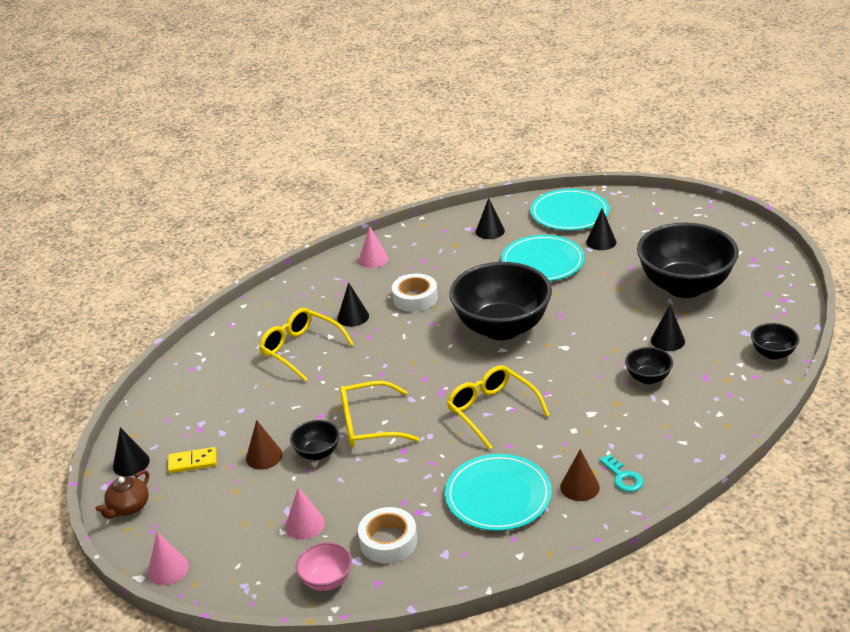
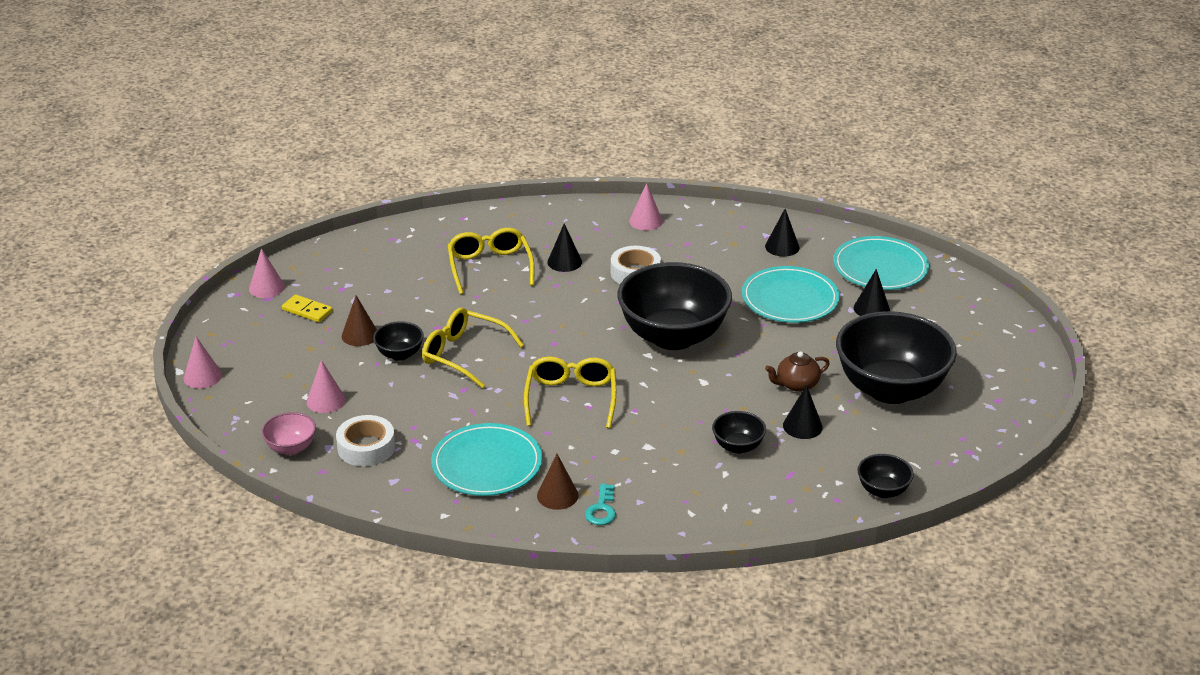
camera: 35 degrees right, 0 degrees up
brown teapot [96,470,149,519] -> brown teapot moved to [765,351,830,392]
black cone [113,427,150,476] -> pink cone [249,248,285,298]

